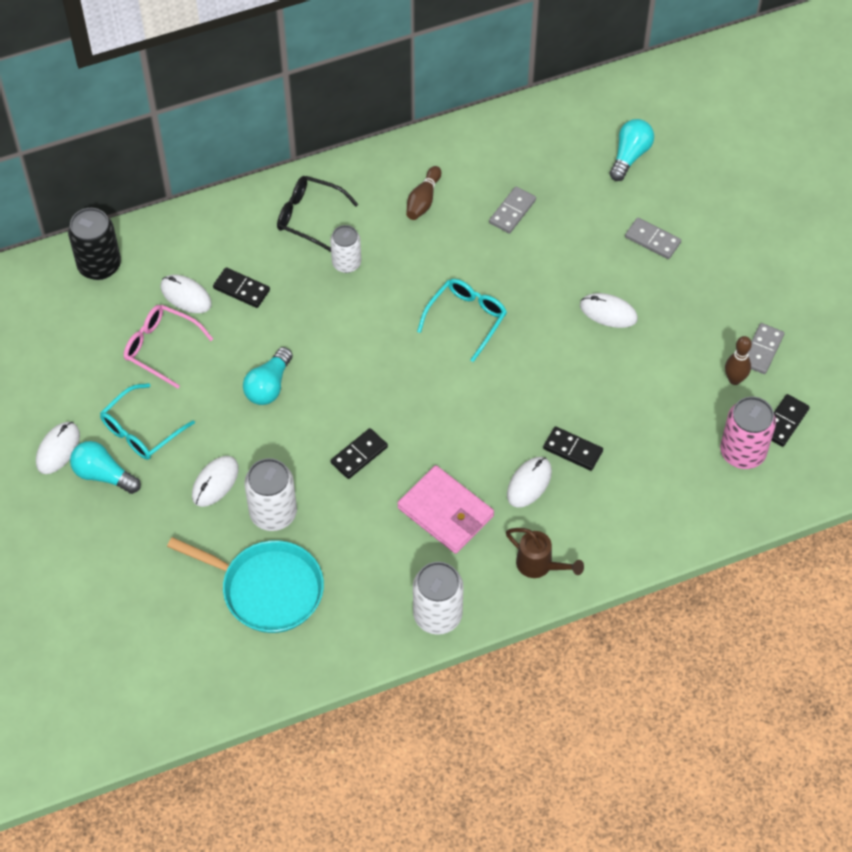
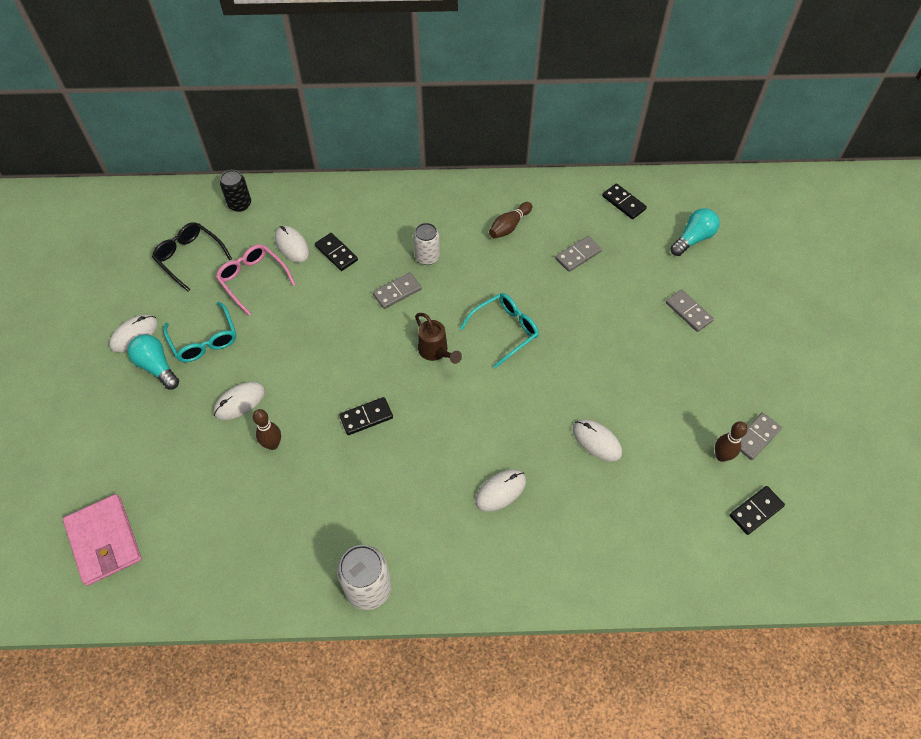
camera: 20 degrees right, 0 degrees up
black can [68,208,121,280] -> black can [220,170,251,212], size x0.67
turquoise glasses [100,383,195,460] -> turquoise glasses turned 90 degrees counterclockwise [163,302,236,362]
turquoise pan [167,537,324,633] -> none
turquoise light bulb [243,347,293,405] -> none
white can [244,458,297,531] -> brown bowling pin [253,409,281,450]
black glasses [277,176,359,252] -> black glasses moved to [152,222,232,292]
pink wallet [397,465,494,554] -> pink wallet moved to [63,494,142,586]
brown watering can [506,528,584,578] -> brown watering can moved to [415,313,462,364]
black domino [543,426,603,471] -> black domino moved to [602,183,647,219]
white mouse [580,293,638,328] -> white mouse moved to [573,419,622,462]
pink can [720,396,776,469] -> none
none -> grey domino [373,272,422,309]

